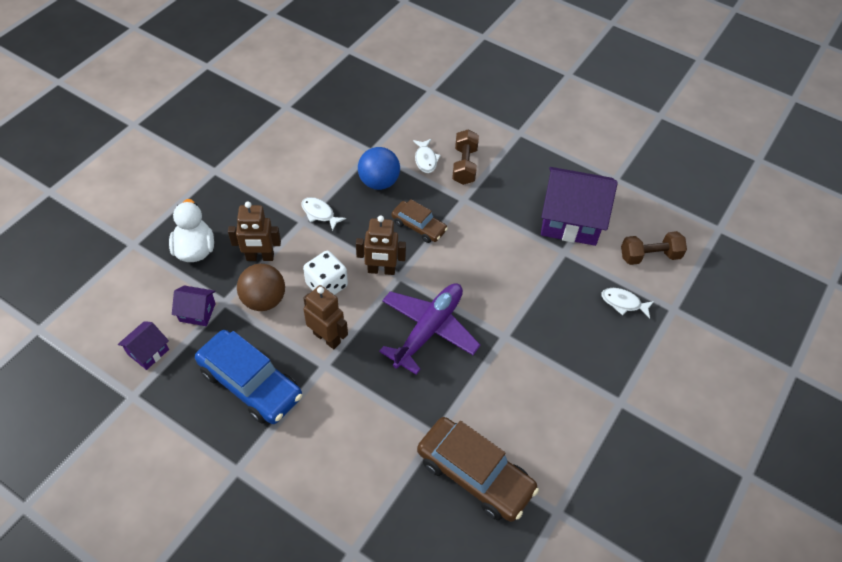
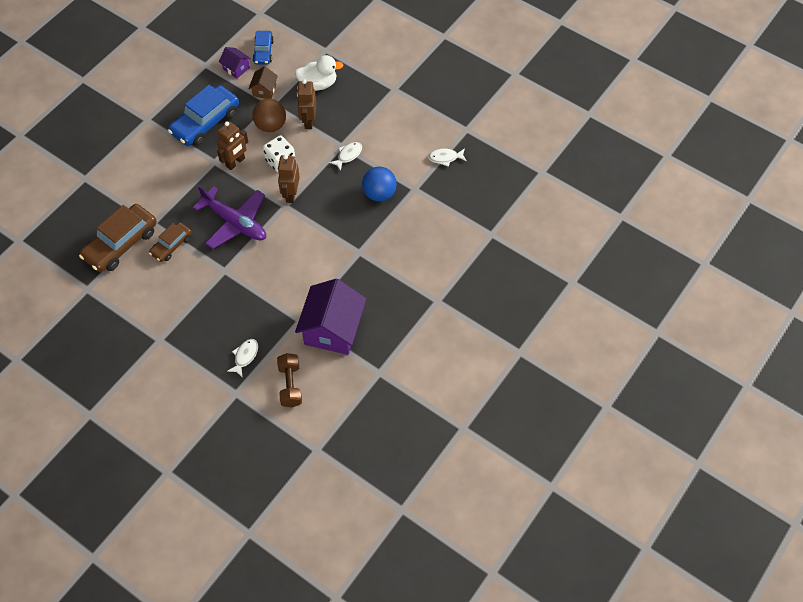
camera: 95 degrees right, 5 degrees up
purple house [172,286,216,326] -> brown house [249,66,278,99]
brown car [391,199,448,243] -> brown car moved to [149,222,192,262]
white fish [413,139,441,173] -> white fish moved to [428,148,467,167]
brown dumbbell [452,129,479,185] -> none
none -> blue car [253,31,274,64]

